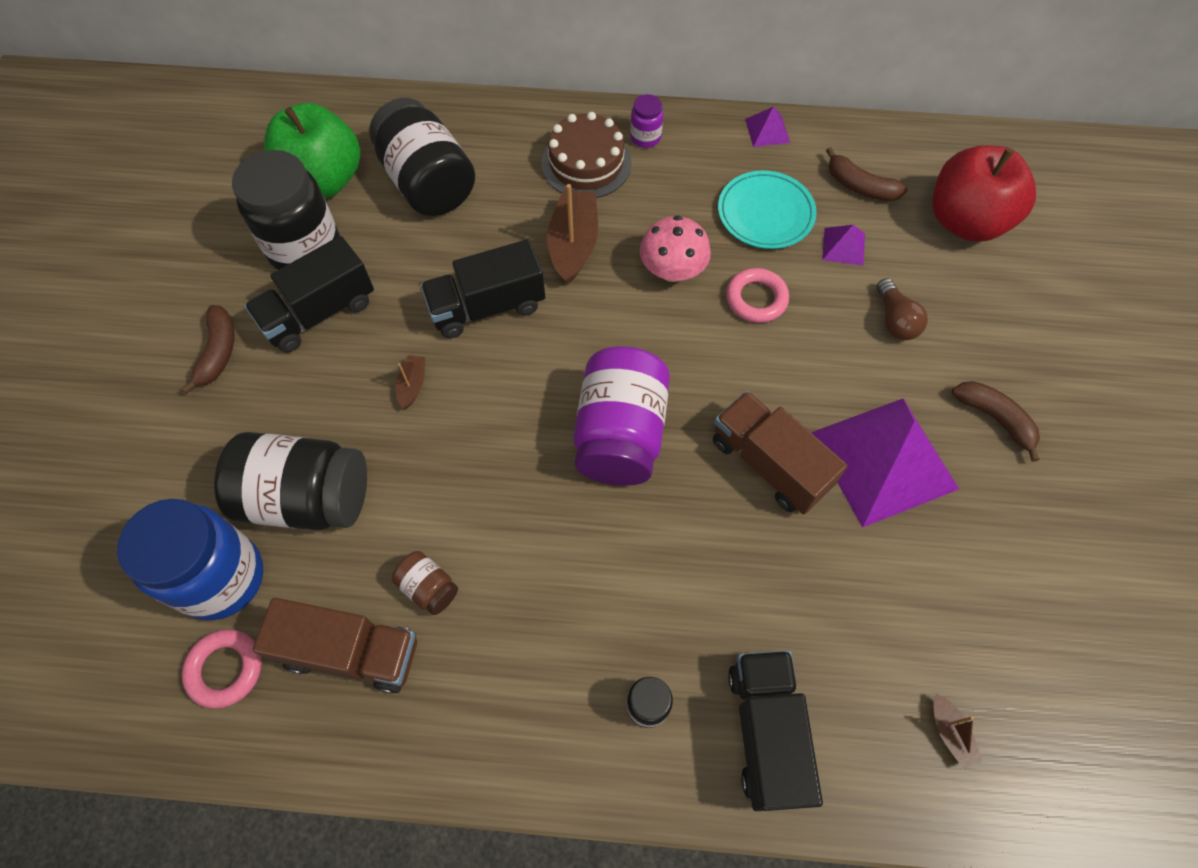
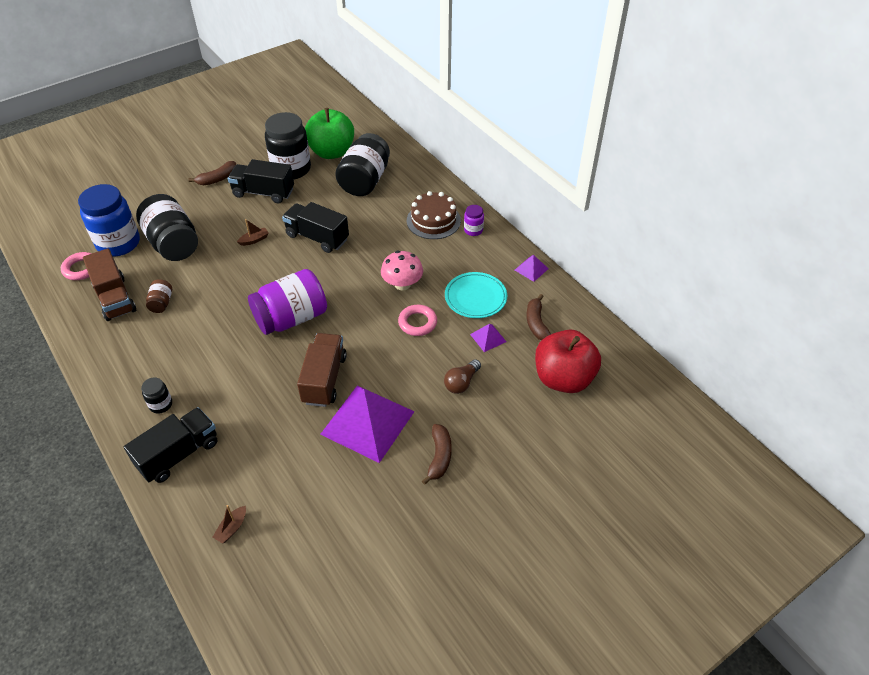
camera: 50 degrees right, 15 degrees down
brown boat [547,184,598,285] -> none

